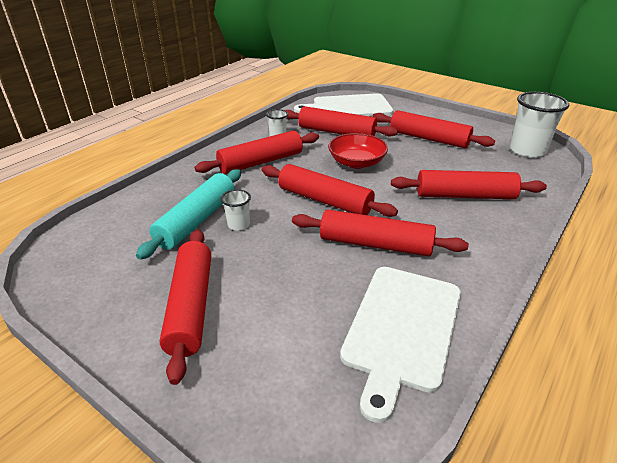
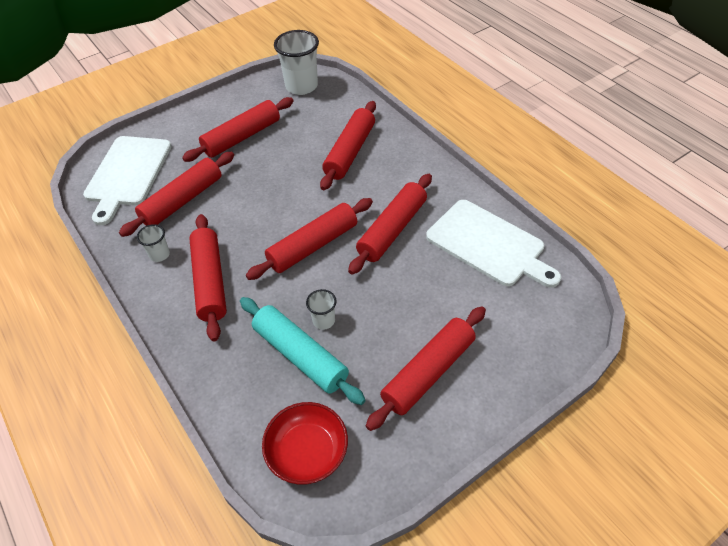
camera: 70 degrees left, 15 degrees up
red rolling pin [160,230,211,385] -> red rolling pin turned 60 degrees counterclockwise [366,306,486,431]
red bowl [328,133,388,169] -> red bowl moved to [262,402,348,485]

